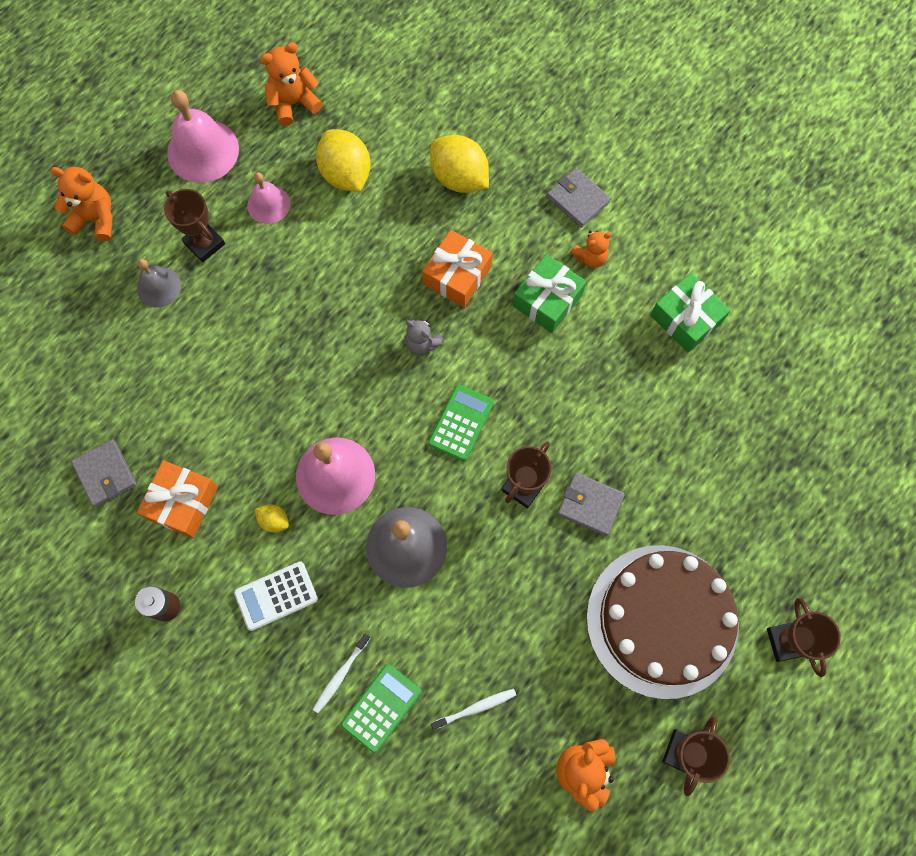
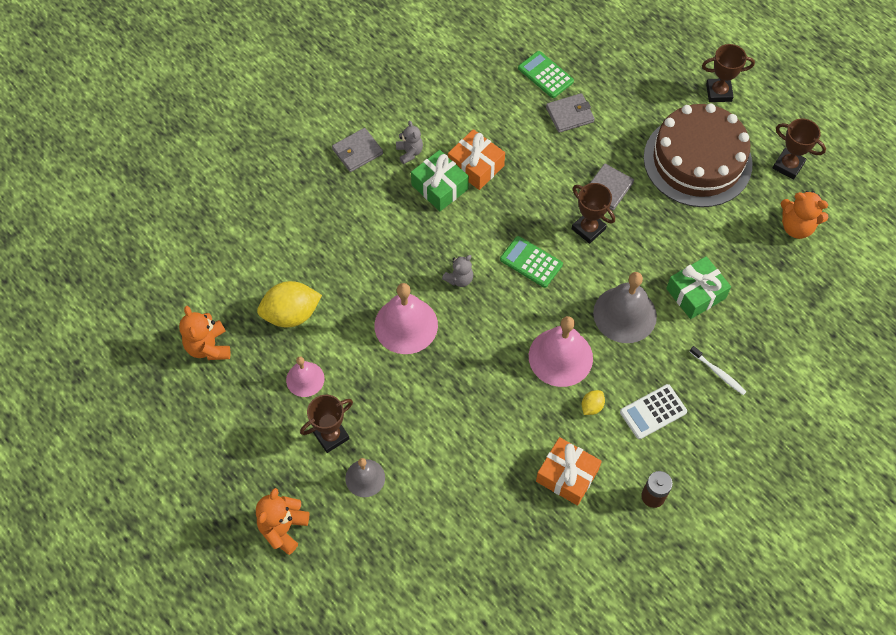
camera: 80 degrees left, 10 degrees down
grey wallet [71,439,137,507] -> grey wallet moved to [546,93,595,133]
pink bell [167,90,239,183] -> pink bell moved to [374,283,438,354]
white calculator [234,561,318,631] -> white calculator turned 75 degrees clockwise [620,384,687,439]
green calculator [341,664,422,753] -> green calculator moved to [518,51,574,98]
orange gift [422,230,493,307] -> orange gift moved to [448,129,505,190]
yellow lemon [430,135,489,193] -> none
white toothbrush [431,689,516,730] -> none
orange teddy bear [570,230,612,268] -> grey teddy bear [396,121,423,164]
green gift [650,273,730,353] -> green gift moved to [666,256,731,319]

